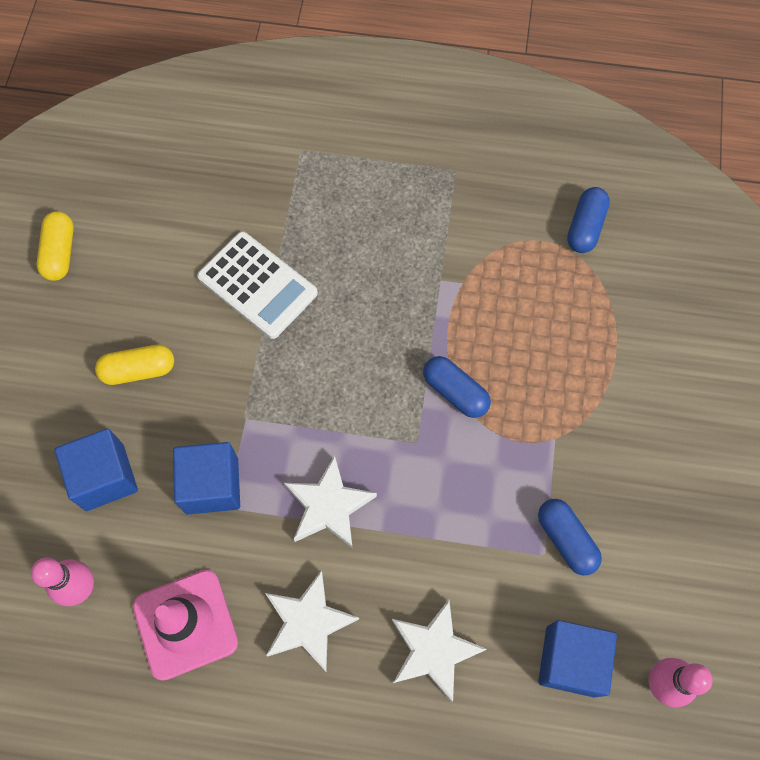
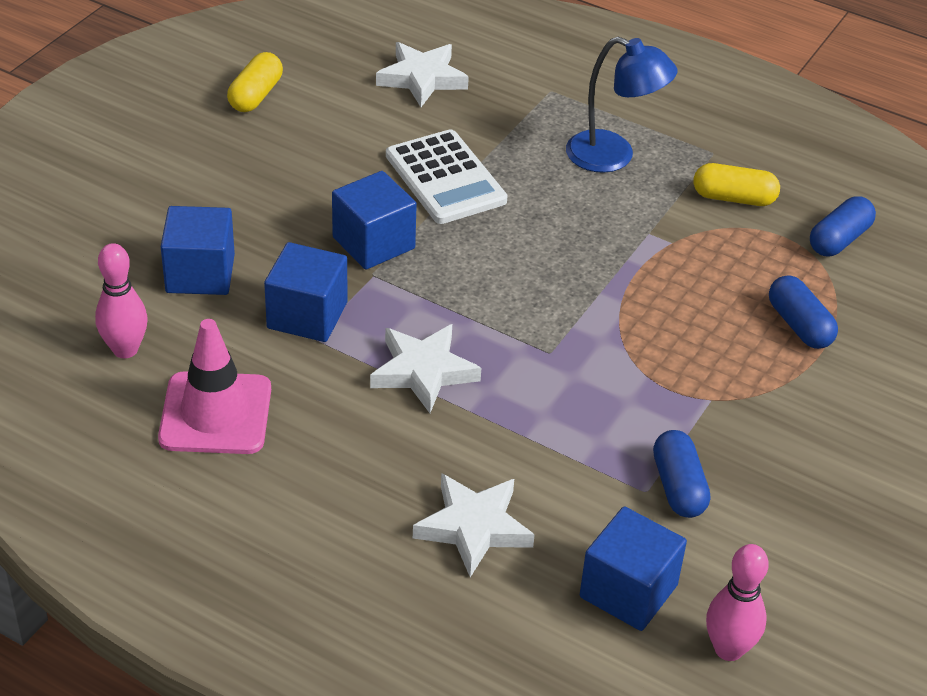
camera: 20 degrees right, 25 degrees down
yellow capsule [95,345,174,385] -> yellow capsule moved to [694,163,780,206]
white star [265,571,359,671] -> white star moved to [376,42,469,107]
blue capsule [423,356,491,418] -> blue capsule moved to [769,275,838,349]
none -> blue cube [332,171,417,269]
none -> blue lamp [566,37,678,173]

